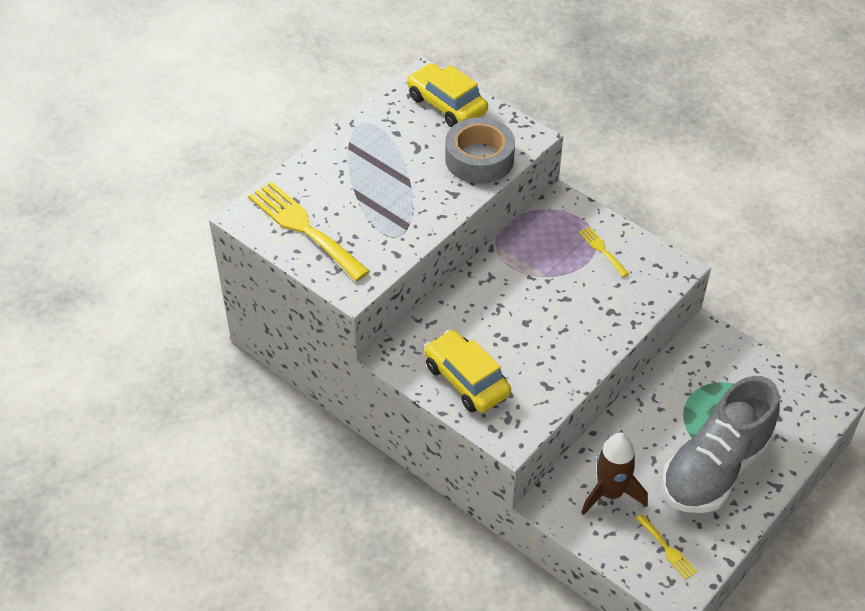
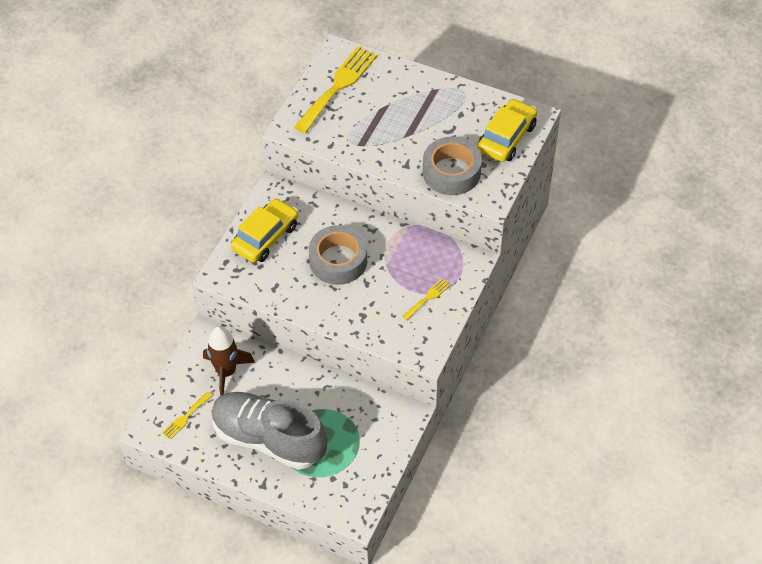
camera: 75 degrees right, 5 degrees up
none -> grey tape [309,225,367,285]

